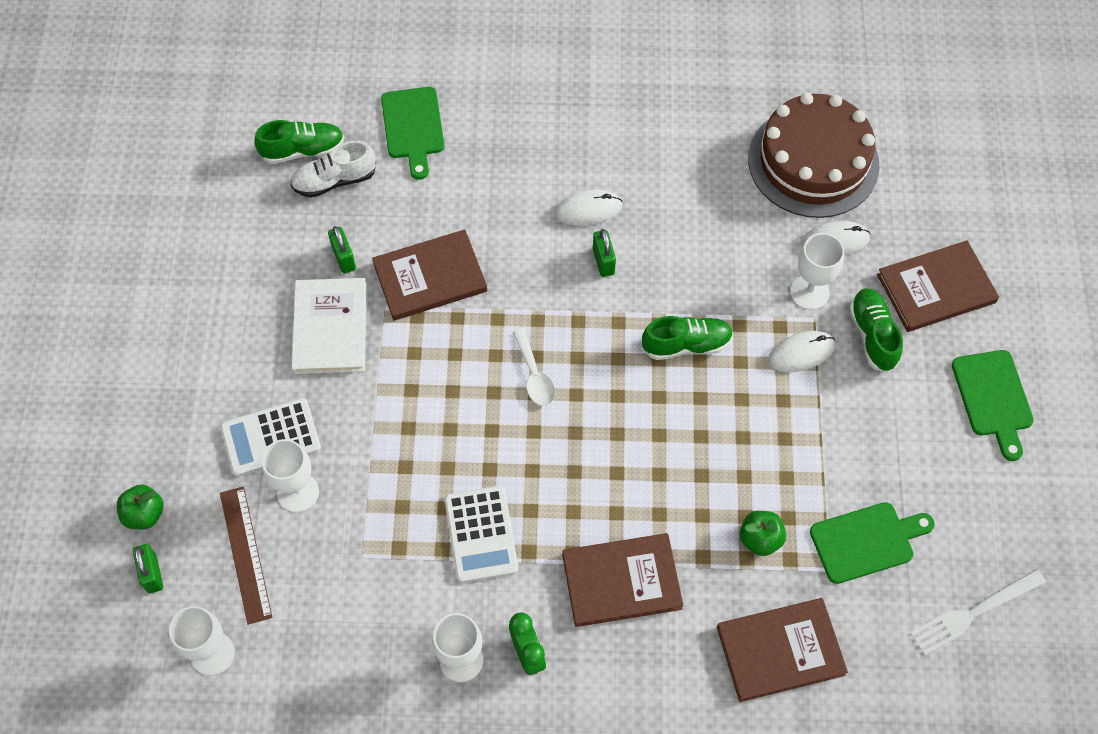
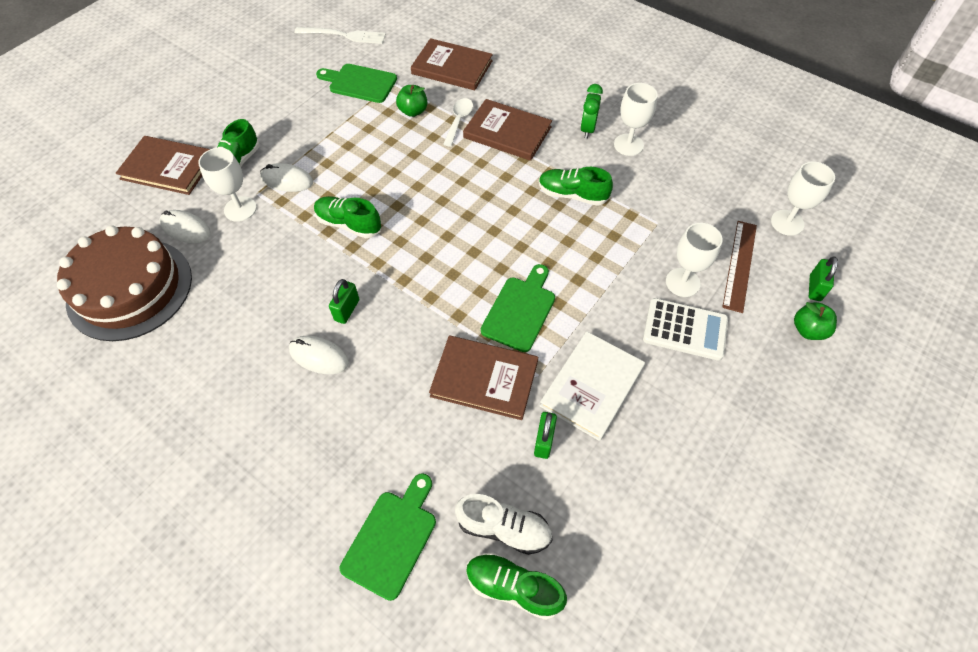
camera: 145 degrees left, 5 degrees down
white calculator [445,486,518,583] -> green shoe [539,167,613,206]
white spoon [513,328,555,406] -> white spoon moved to [443,98,473,147]
green cutting board [952,350,1034,461] -> green cutting board moved to [481,264,555,352]

